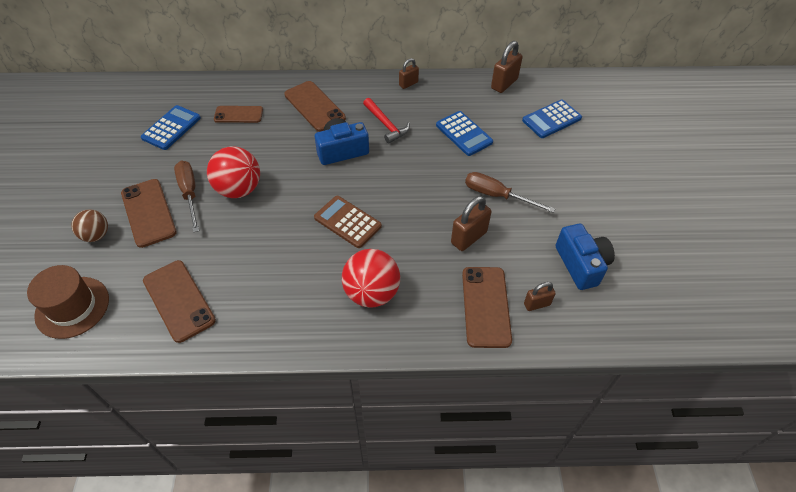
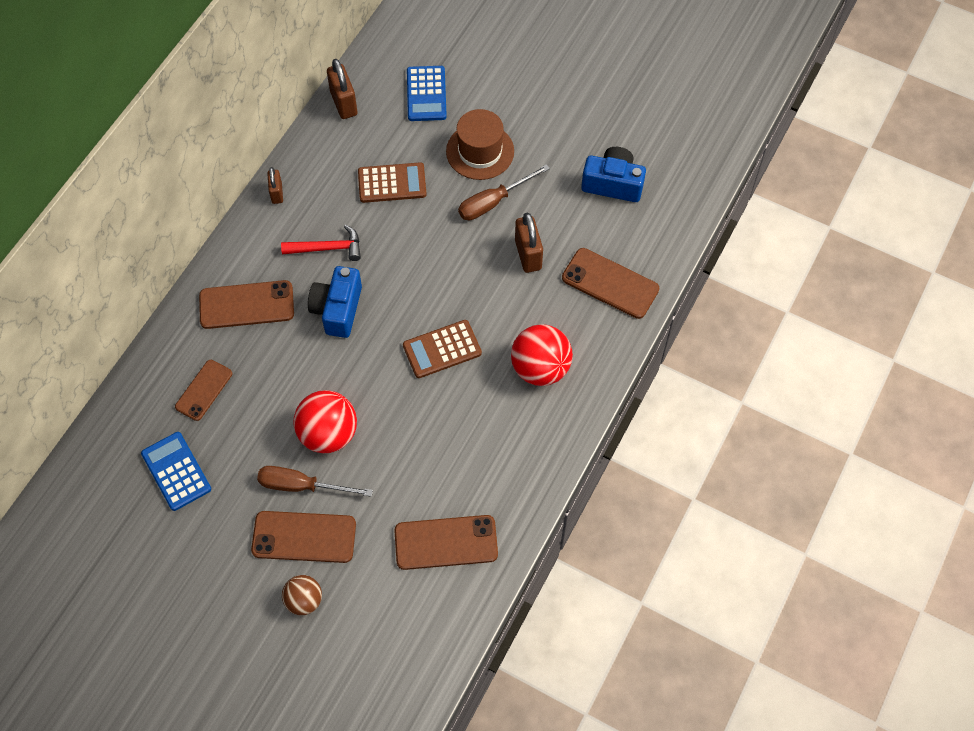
camera: 60 degrees left, 10 degrees up
brown hat [27,265,109,339] -> brown hat moved to [446,109,514,180]
blue calculator [436,111,493,156] -> brown calculator [358,162,427,203]
brown padlock [524,282,556,311] -> none

